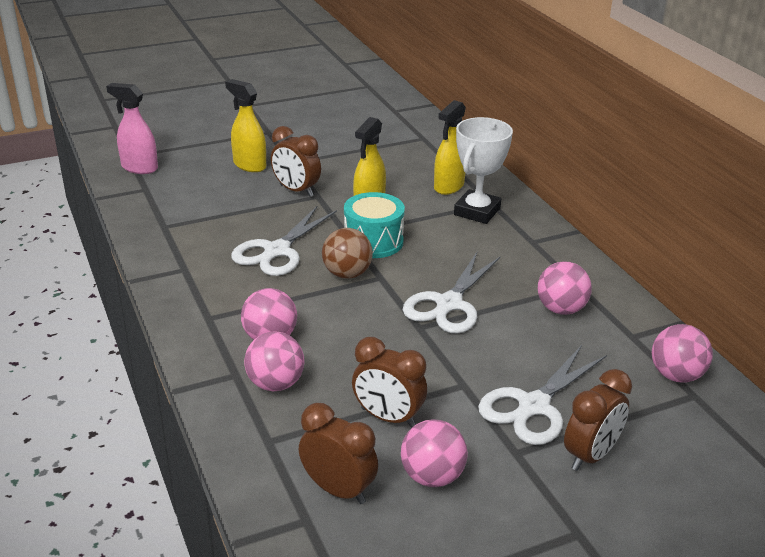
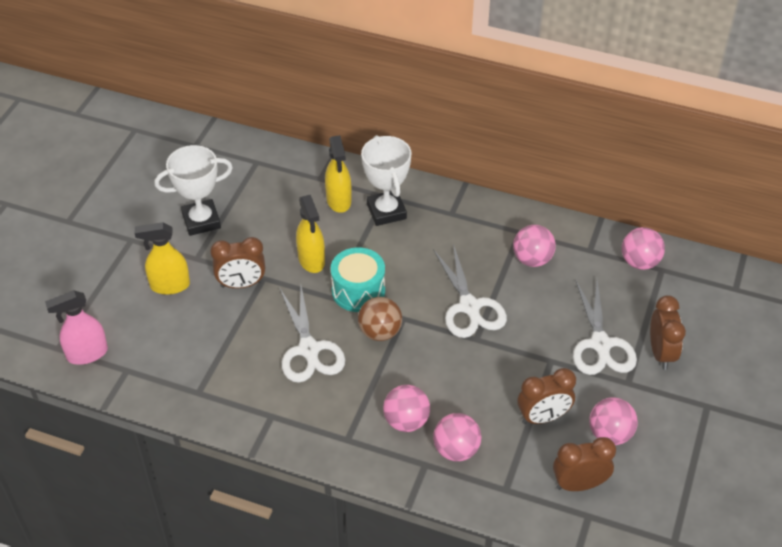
camera: 45 degrees left, 15 degrees up
none -> white trophy [154,145,233,236]

